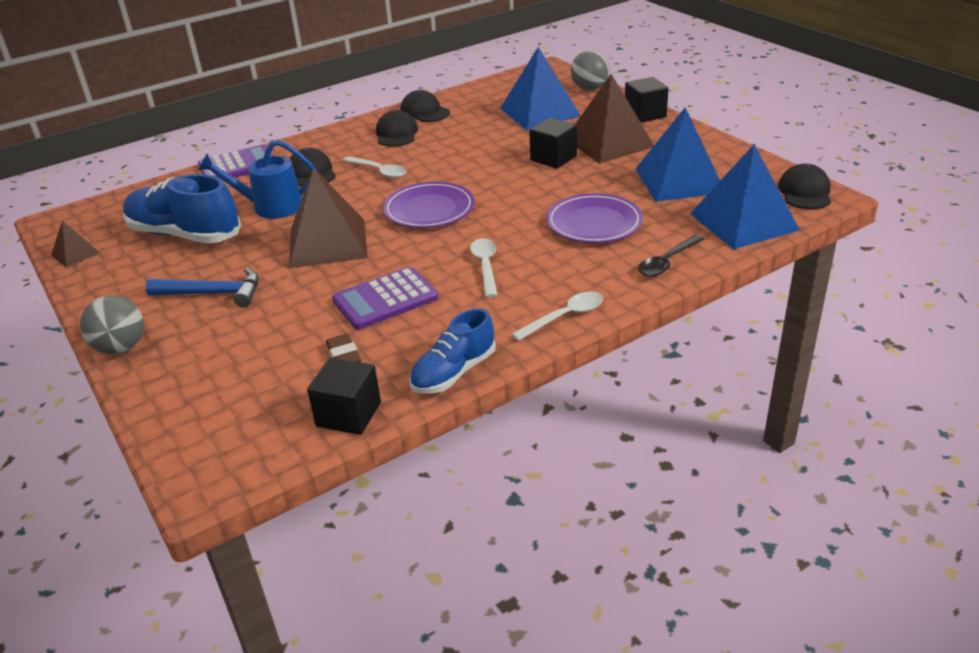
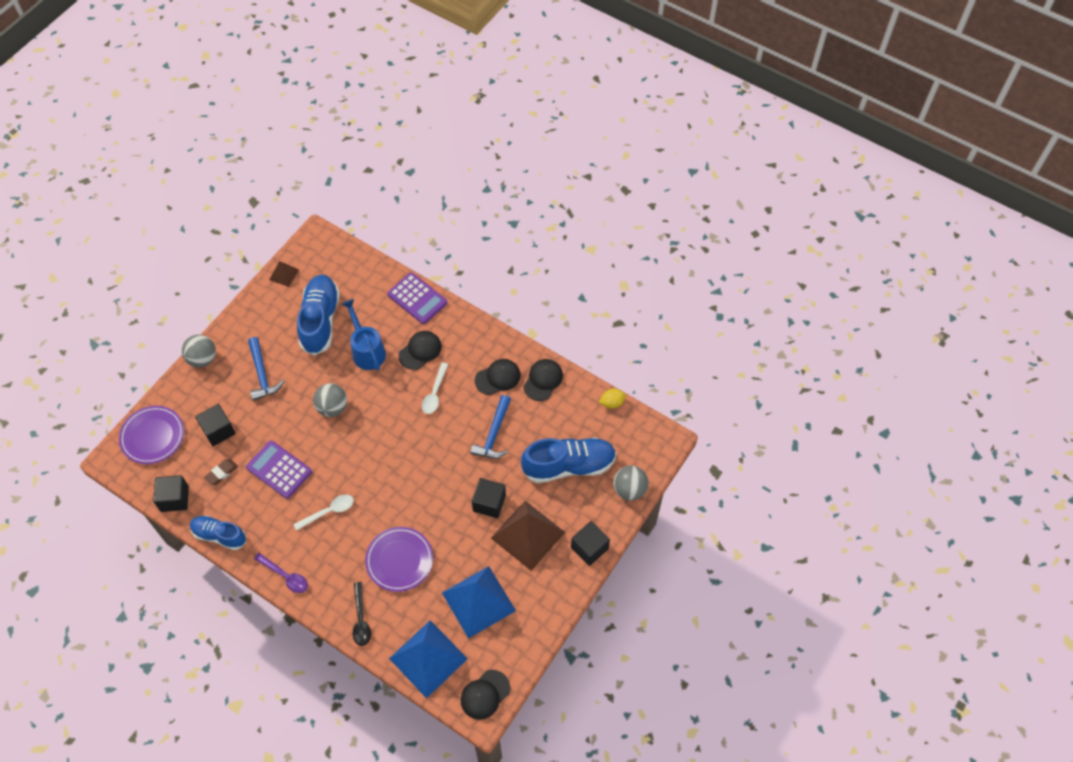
camera: 65 degrees right, 25 degrees up
brown pyramid [289,168,368,268] -> grey ball [313,383,347,417]
purple plate [383,182,474,228] -> purple plate moved to [119,406,184,464]
blue pyramid [500,47,581,130] -> blue shoe [521,438,616,483]
white spoon [512,292,603,341] -> purple spoon [254,553,308,593]
black spoon [638,235,704,277] -> black spoon turned 120 degrees counterclockwise [353,582,371,646]
black cap [778,164,831,209] -> black cap turned 150 degrees clockwise [460,670,510,720]
none -> black cube [195,404,236,446]
none -> blue hammer [470,395,511,459]
none -> yellow lemon [599,389,626,409]

